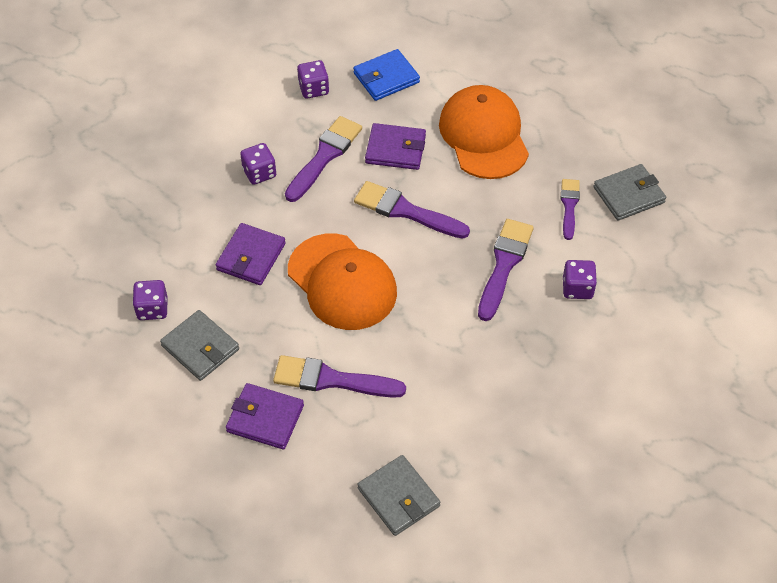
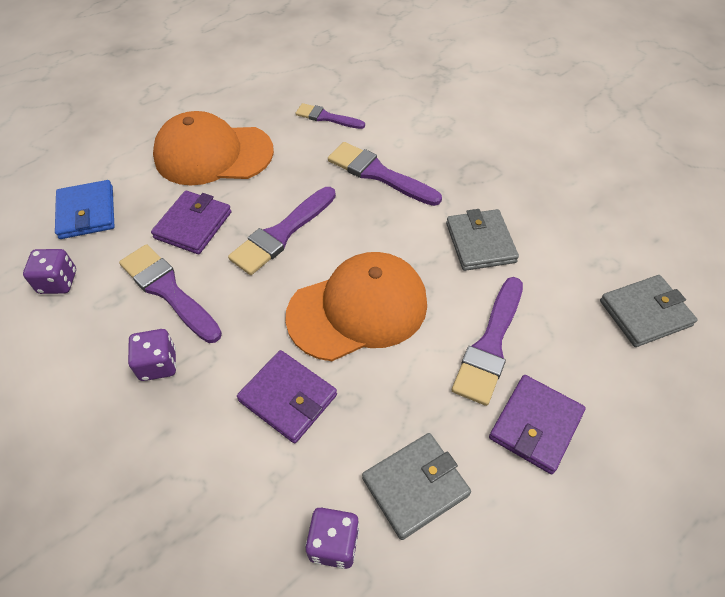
camera: 75 degrees left, 0 degrees up
purple dice [563,260,597,299] -> none
grey wallet [593,164,666,221] -> grey wallet moved to [446,209,519,271]

